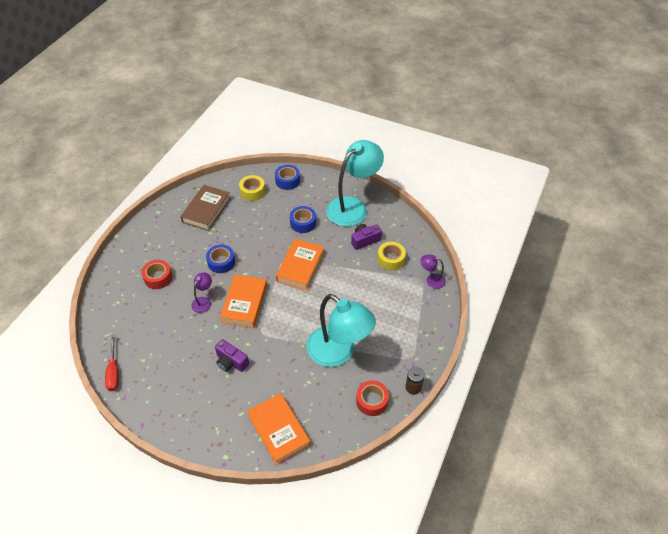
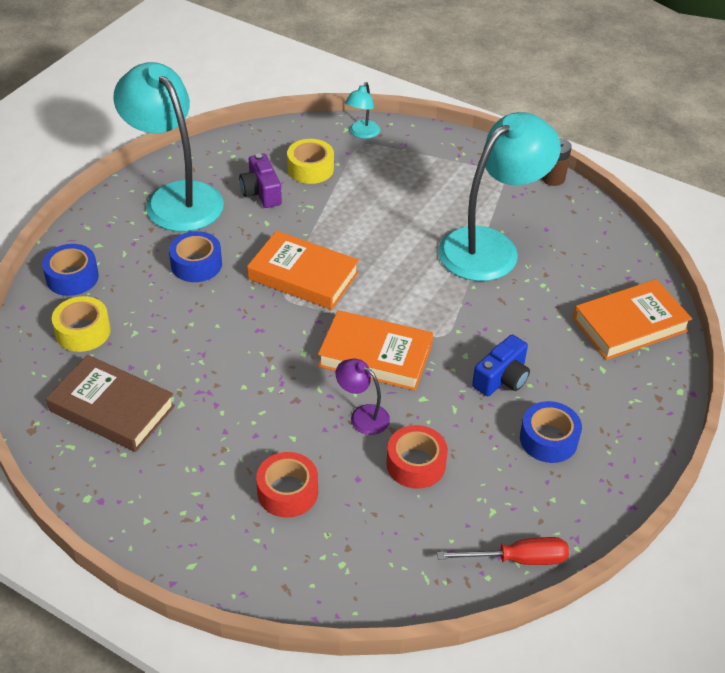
camera: 85 degrees left, 5 degrees down
blue tape [206,245,235,273] -> blue tape moved to [520,401,582,463]
purple camera [215,339,249,372] -> blue camera [472,334,530,396]
red tape [356,381,389,416] -> red tape moved to [386,425,448,489]
purple lamp [421,255,446,289] -> turquoise lamp [345,82,380,139]

